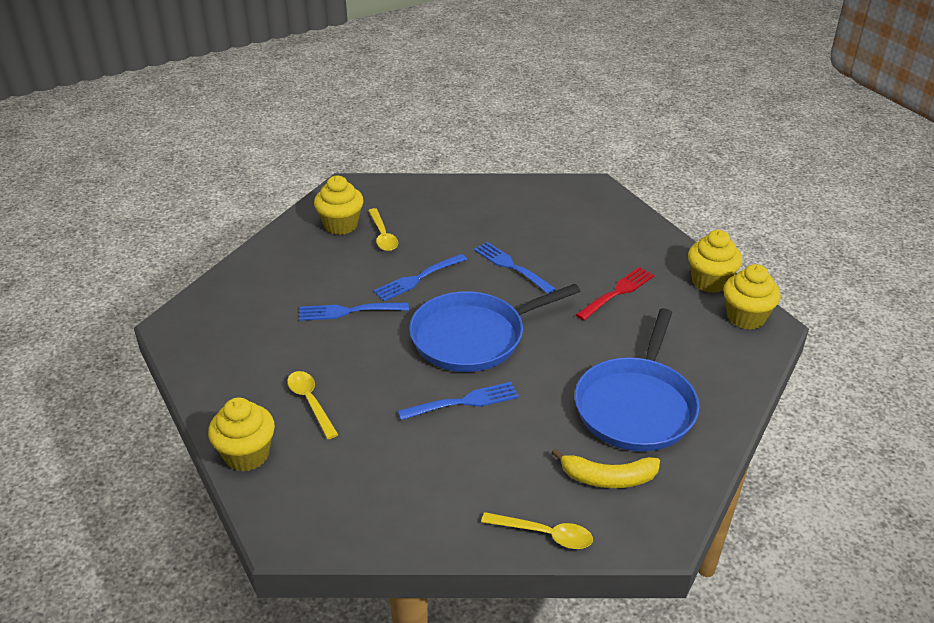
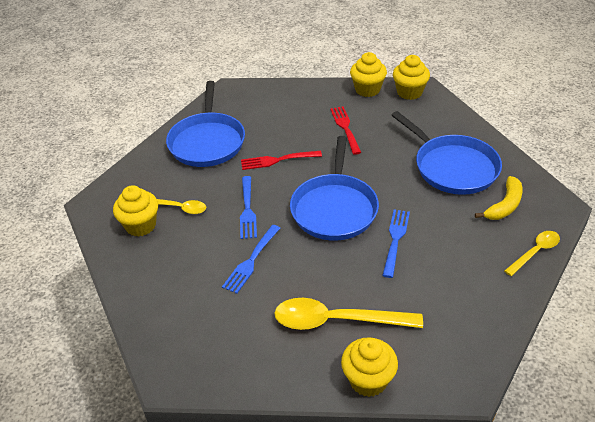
camera: 55 degrees left, 5 degrees up
yellow spoon [287,371,338,439] -> yellow spoon [275,298,423,330], size x1.77
blue fork [474,242,556,294] -> red fork [241,151,322,170]
none -> blue pan [166,81,245,167]

